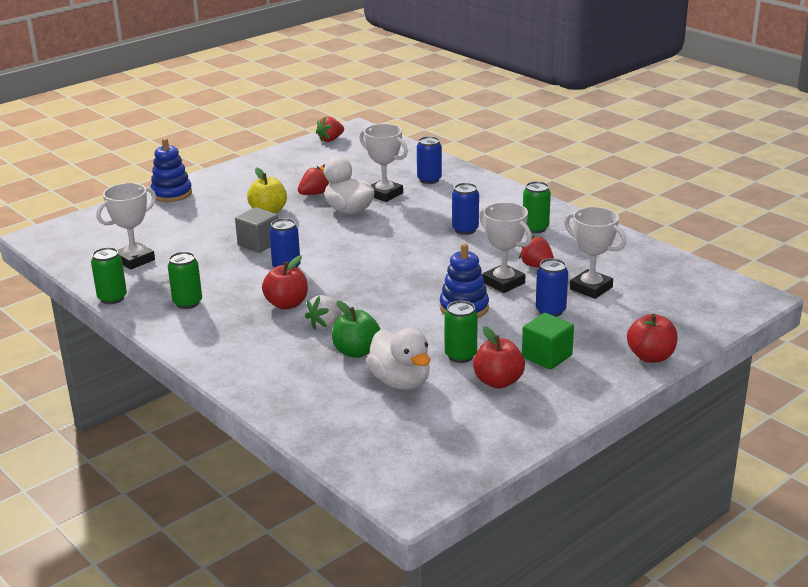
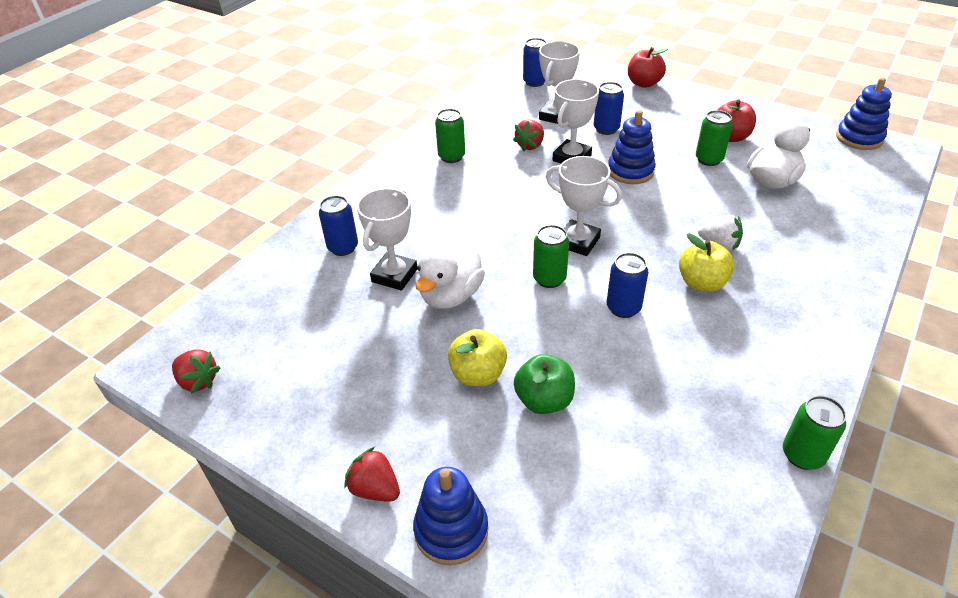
camera: 105 degrees left, 15 degrees up
white trophy [97,183,156,270] -> white trophy moved to [546,156,622,256]
green can [168,252,202,309] -> green can moved to [533,225,569,288]
grey cube [235,207,279,253] -> none
red apple [262,255,308,310] -> yellow apple [679,233,734,292]
red strawberry [298,166,329,195] -> red strawberry moved to [344,447,400,502]
green apple [332,300,380,358] -> green apple moved to [514,354,575,414]
blue can [452,183,479,235] -> blue can moved to [523,38,547,87]
green cube [522,313,574,370] -> none
none -> blue stacking toy [836,77,892,150]

